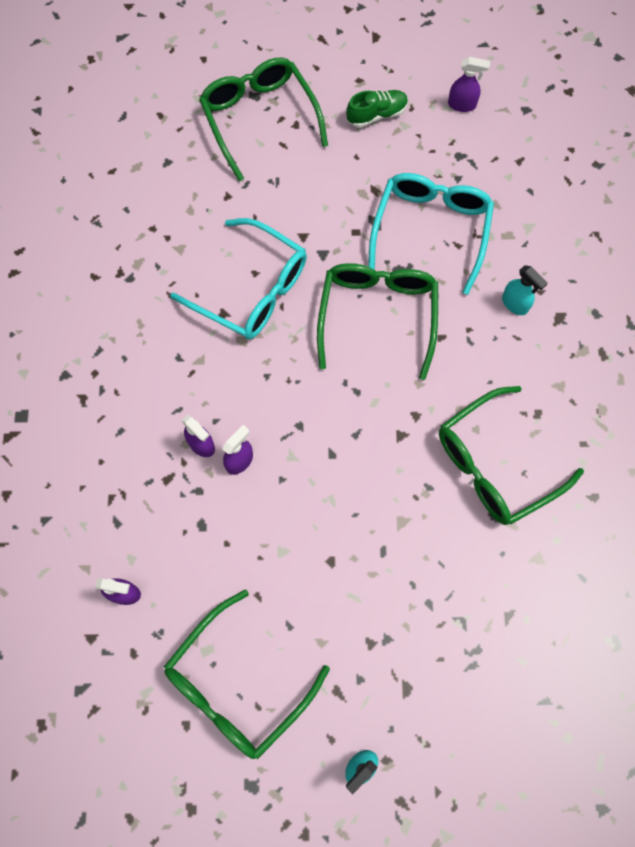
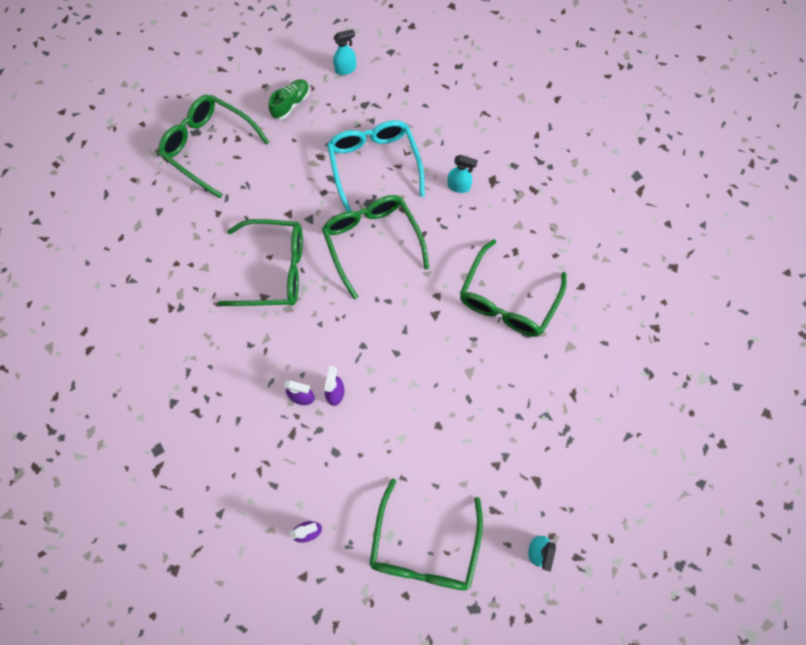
camera: 30 degrees left, 0 degrees up
turquoise glasses [170,218,307,339] -> green glasses [218,219,303,306]
purple spray bottle [448,57,490,112] -> turquoise spray bottle [333,29,356,75]

